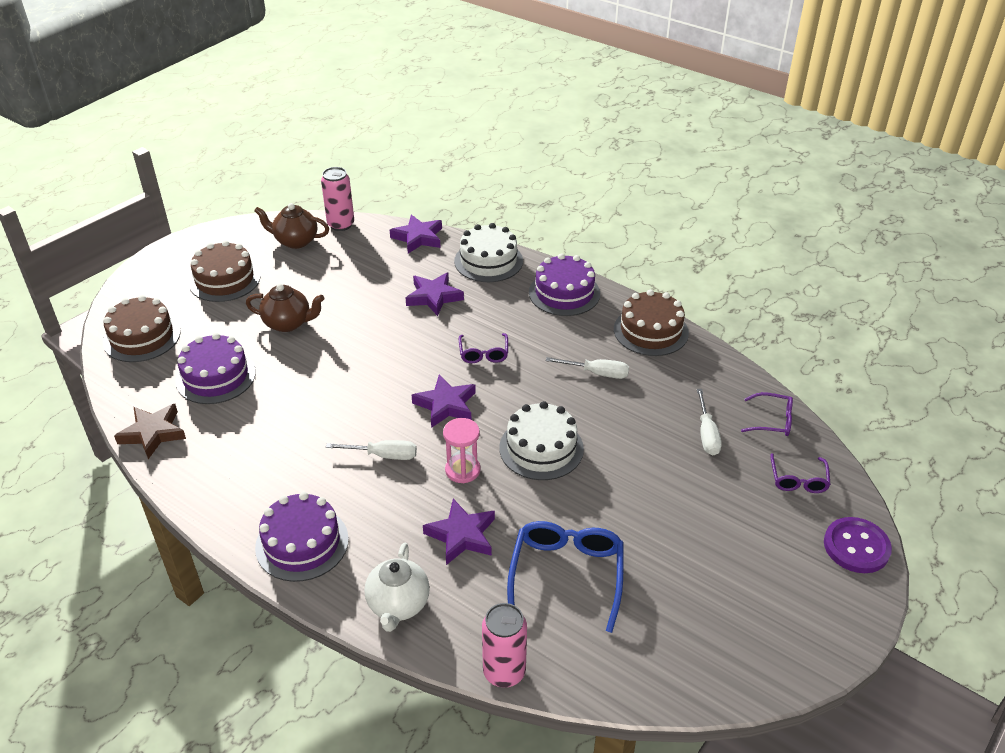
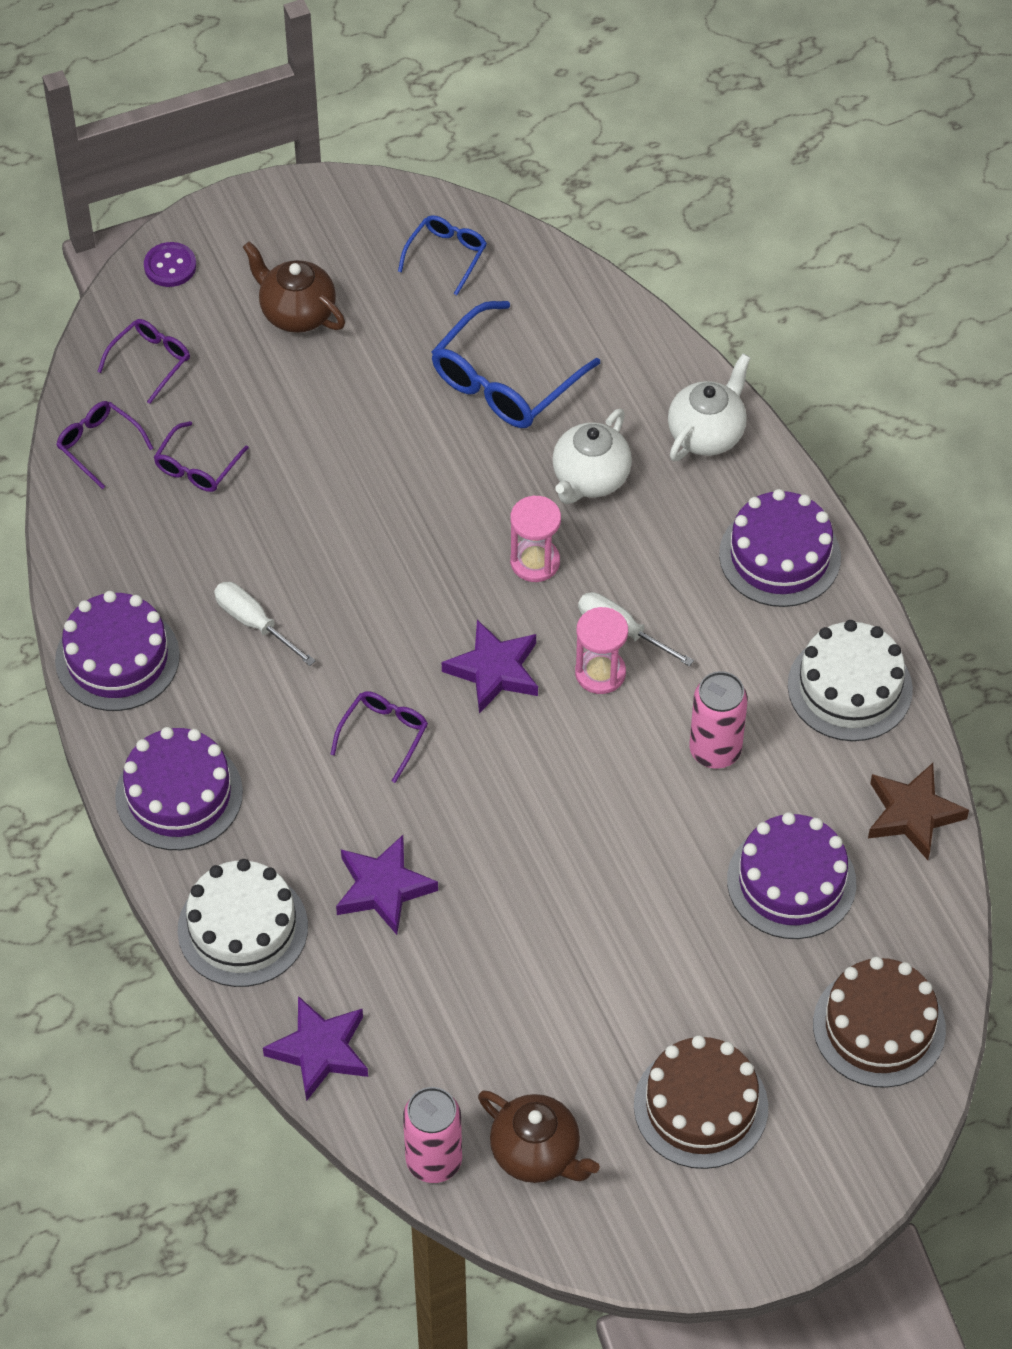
camera: 150 degrees left, 15 degrees up
brown teapot [246,284,325,332] -> brown teapot moved to [243,241,345,333]
purple star [423,499,495,565] -> white teapot [553,409,632,504]
pink can [482,603,527,687] -> pink can moved to [690,671,748,769]
white cake [499,401,584,480] -> white cake moved to [788,620,913,741]
brown cake [614,289,689,356] -> purple cake [55,591,180,711]
white screwdriver [697,389,722,455] -> purple glasses [154,421,249,492]
purple button [824,517,892,573] -> purple button [144,242,196,287], size x0.66
none -> blue glasses [398,215,487,295]
none -> pink hourglass [575,607,628,694]

